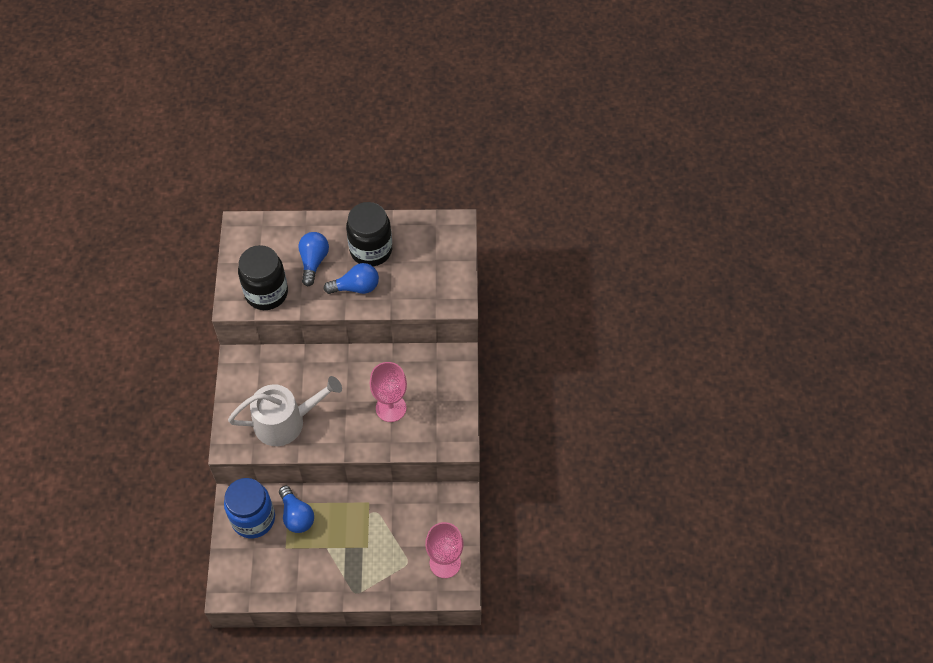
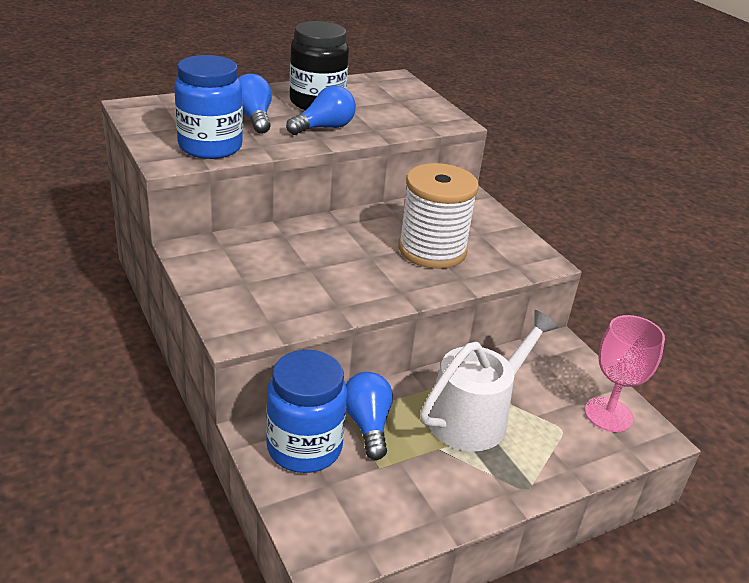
camera: 30 degrees left, 25 degrees down
white watering can [228,376,342,446] -> white watering can moved to [420,310,559,452]
black jar [238,245,288,310] -> blue jar [174,55,243,159]
blue light bulb [279,486,314,533] -> blue light bulb turned 135 degrees counterclockwise [346,372,393,460]
pink goblet [370,362,407,422] -> white spool [398,163,479,269]

